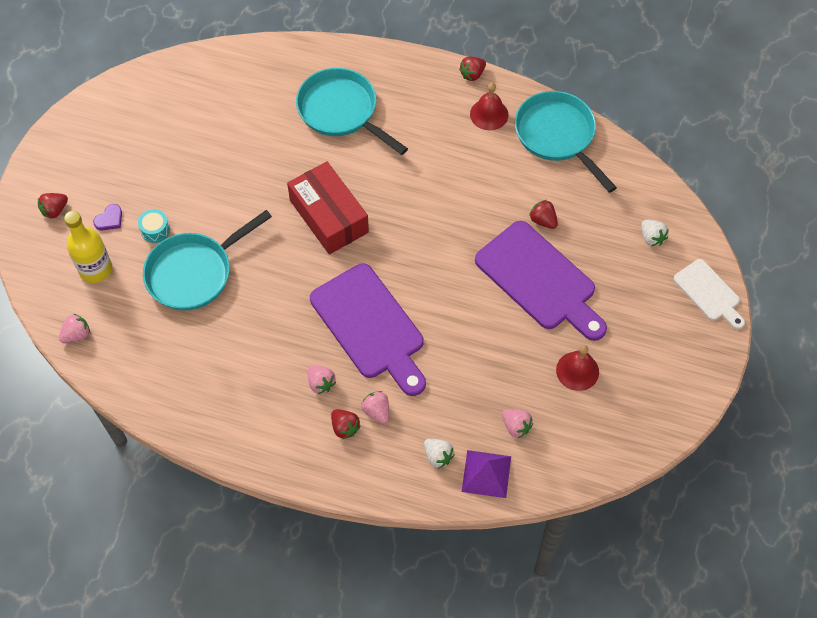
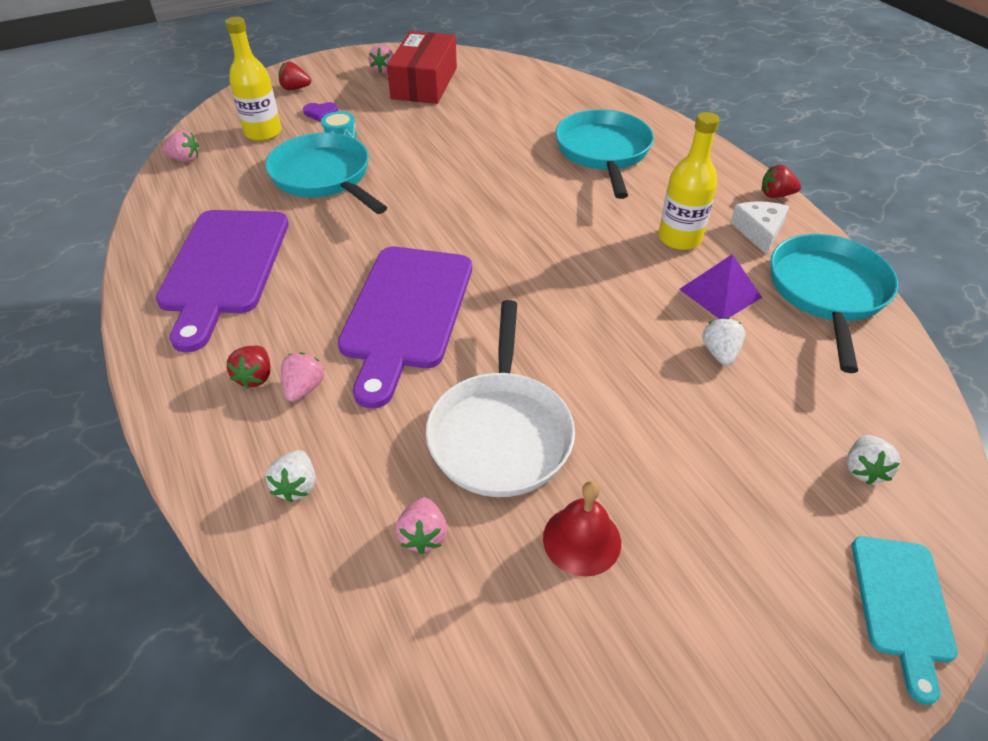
camera: 45 degrees right, 15 degrees down
turquoise pan [143,210,272,311] -> turquoise pan turned 45 degrees clockwise [265,133,387,214]
red box [287,161,369,255] -> red box moved to [387,31,457,104]
pink strawberry [308,365,336,394] -> pink strawberry moved to [368,45,393,73]
purple pyramid [462,450,511,498] -> purple pyramid moved to [679,254,762,319]
red bell [470,83,509,130] -> white cheese [730,201,789,255]
purple cutting board [475,221,607,341] -> purple cutting board moved to [156,210,289,352]
red strawberry [529,200,558,229] -> white strawberry [702,318,745,366]
white cutting board [673,259,745,329] -> turquoise cutting board [852,536,958,705]
none -> white pan [426,300,575,497]
none -> yellow bottle [658,112,719,250]

